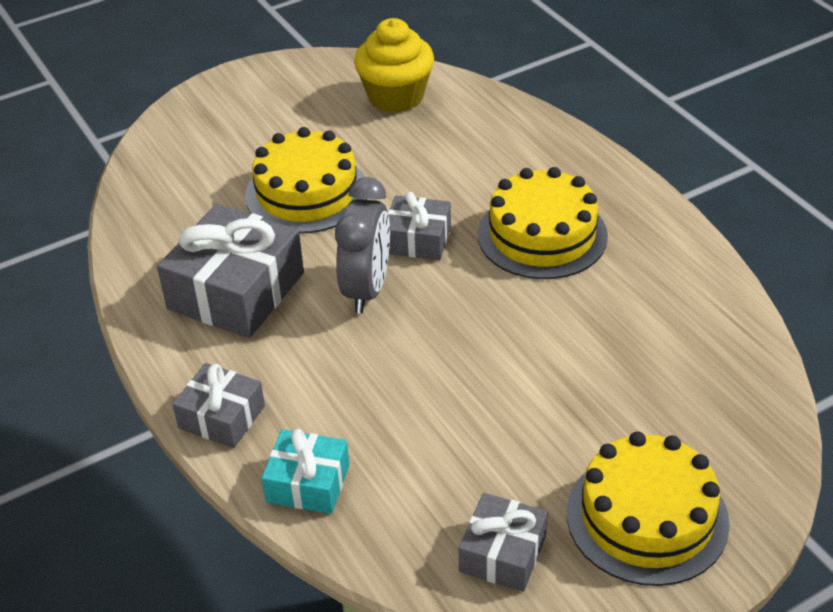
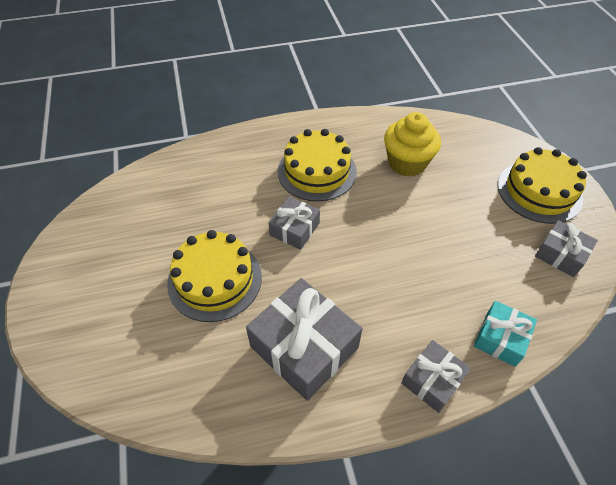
camera: 75 degrees left, 10 degrees up
grey clock [335,177,390,313] -> none
yellow cupcake [354,18,434,113] -> yellow cupcake moved to [384,112,441,177]

